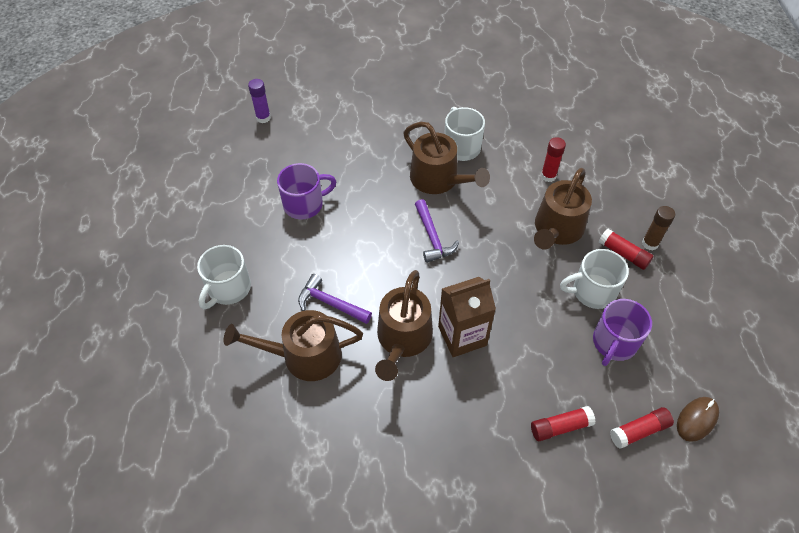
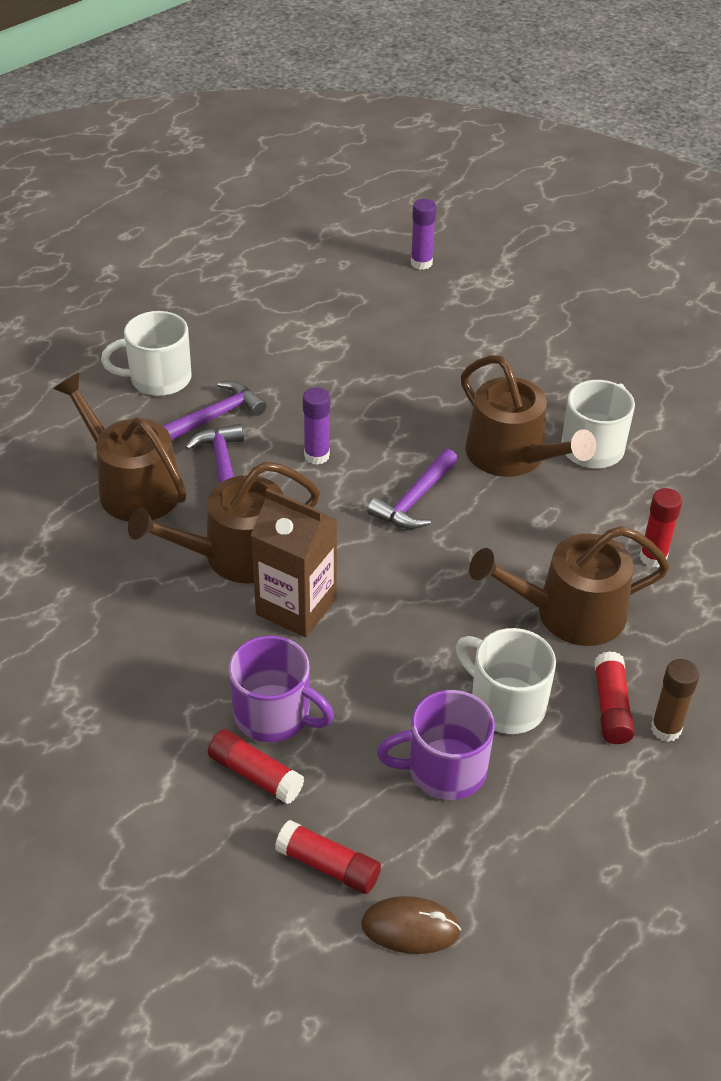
camera: 50 degrees right, 10 degrees down
purple mug [277,163,337,219] -> purple mug moved to [229,635,334,742]
brown watering can [403,122,490,194] -> brown watering can turned 45 degrees counterclockwise [461,355,596,477]
none -> purple hammer [162,381,267,441]
none -> purple glue stick [303,387,330,465]

